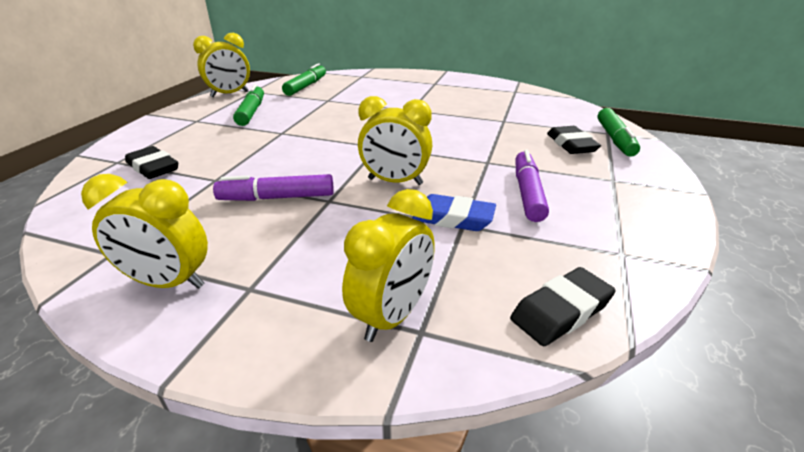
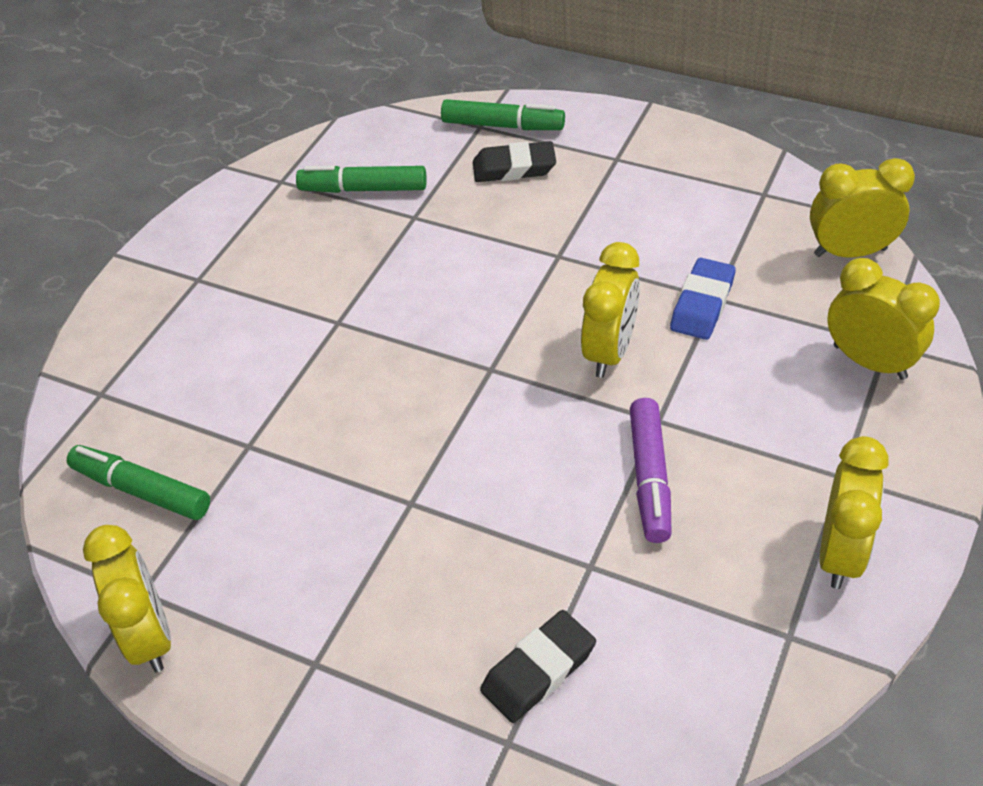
camera: 80 degrees left, 15 degrees up
green marker [233,84,264,126] -> green marker moved to [296,166,427,193]
black eraser [510,267,616,346] -> yellow clock [810,158,915,258]
purple marker [515,150,549,222] -> none

